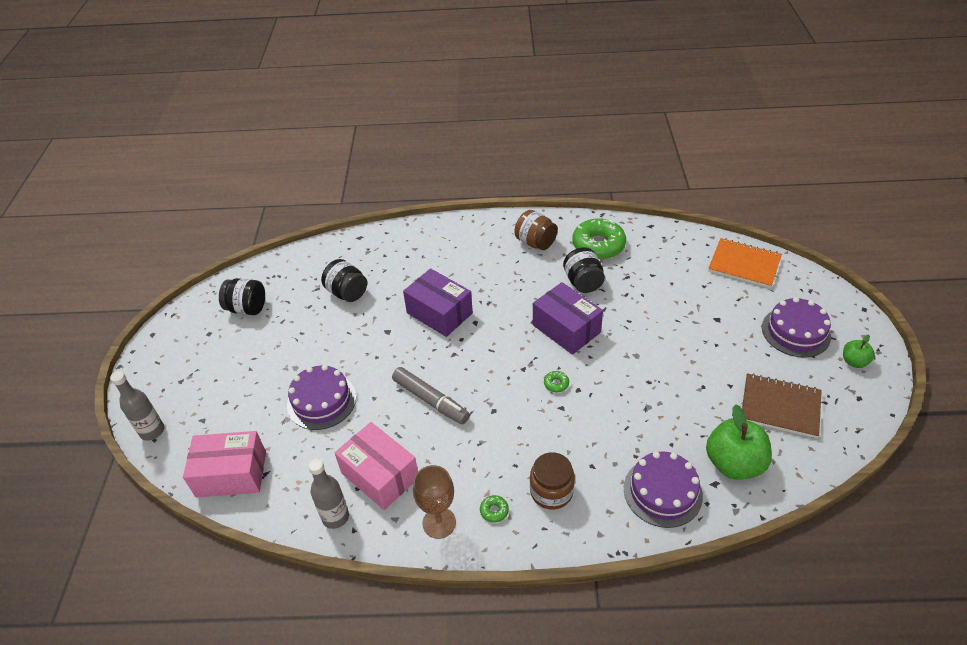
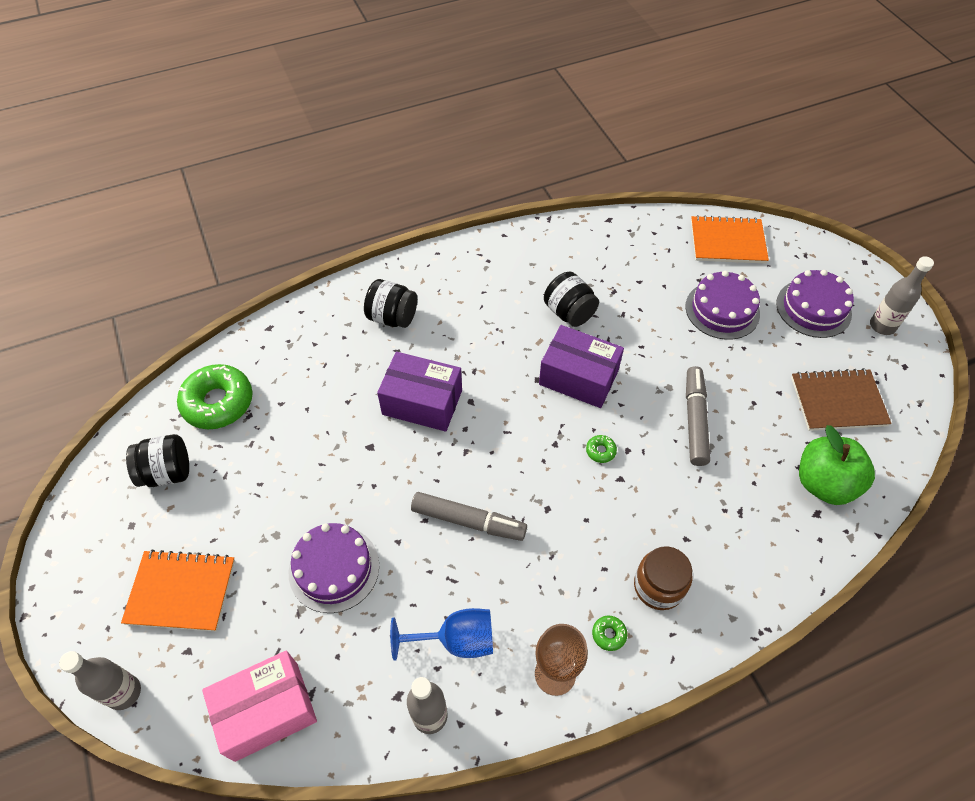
camera: 25 degrees left, 10 degrees up
black jar [321,259,367,302] -> black jar moved to [364,279,417,328]
pink box [335,422,418,510] -> blue goblet [390,608,493,661]
brown jar [514,210,558,250] -> none
green donut [572,218,626,259] -> green donut moved to [177,364,253,429]
purple cake [624,451,703,528] -> purple cake moved to [685,271,760,340]
green apple [843,334,875,368] -> grey bottle [870,256,934,335]
none -> orange notebook [121,550,235,631]
none -> grey marker [686,366,710,466]

